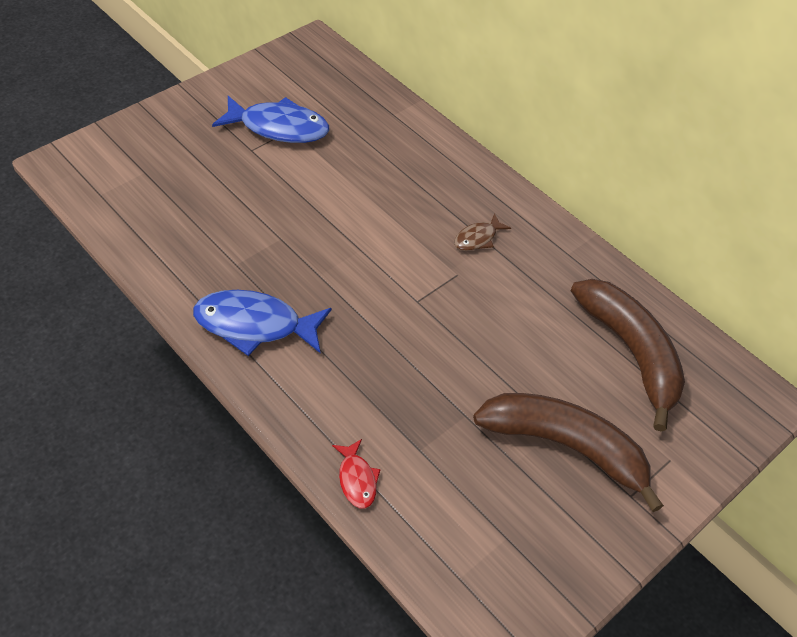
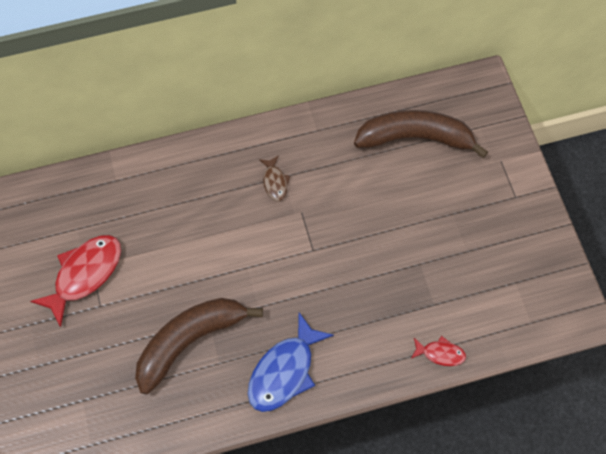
camera: 60 degrees left, 15 degrees up
blue fish [212,96,329,143] -> red fish [30,235,121,327]
brown banana [473,393,664,512] -> brown banana moved to [135,298,263,394]

